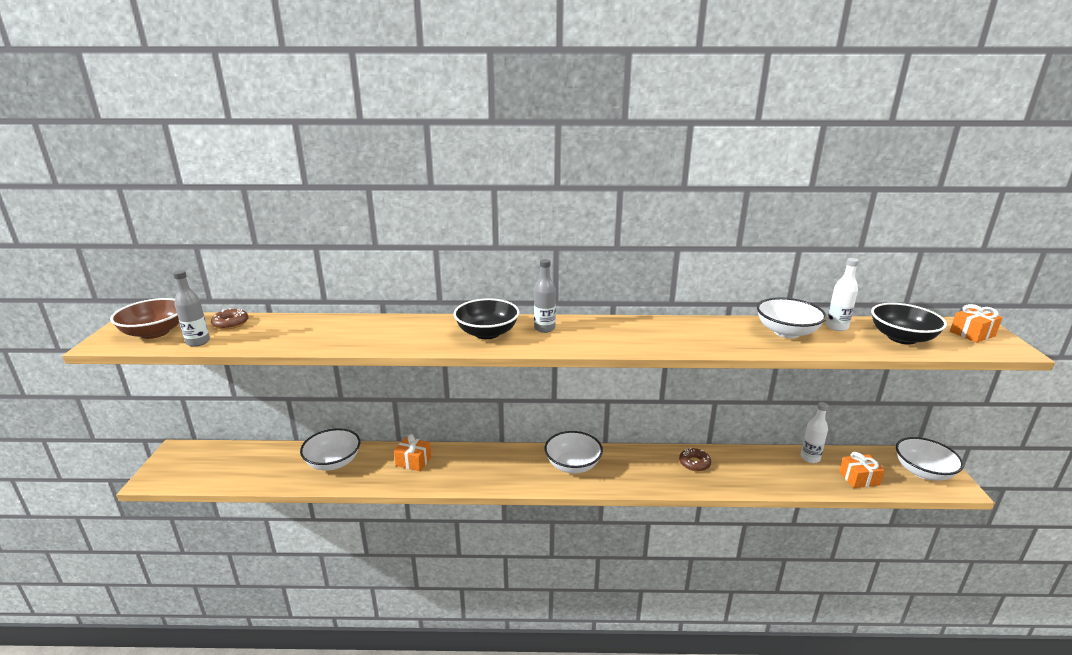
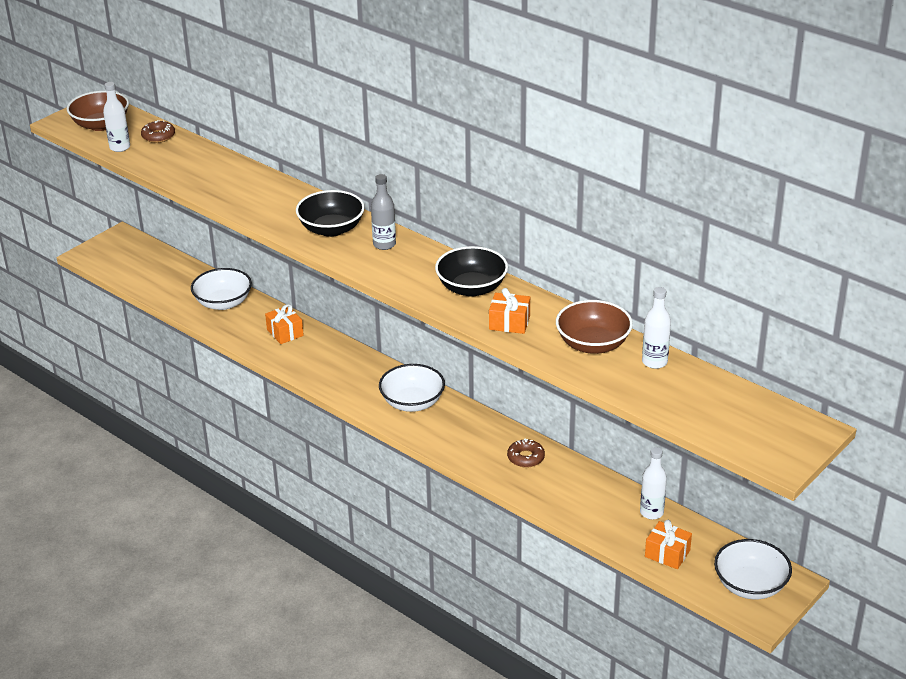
camera: 40 degrees right, 10 degrees up
grey bottle [173,270,210,347] -> white bottle [103,82,130,152]
white bowl [757,297,827,338] -> brown bowl [556,300,633,354]
black bowl [871,303,947,345] -> black bowl moved to [435,246,508,297]
orange gift [950,304,1003,343] -> orange gift moved to [489,288,530,334]

